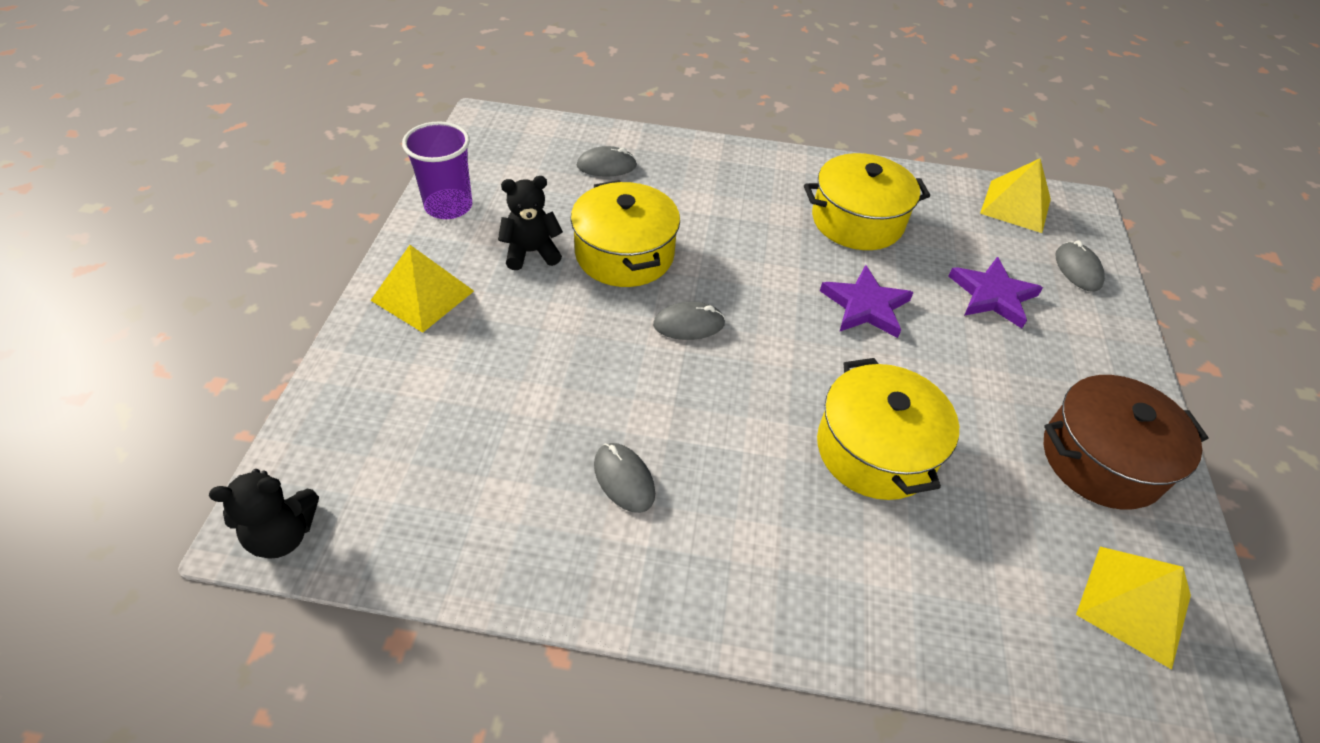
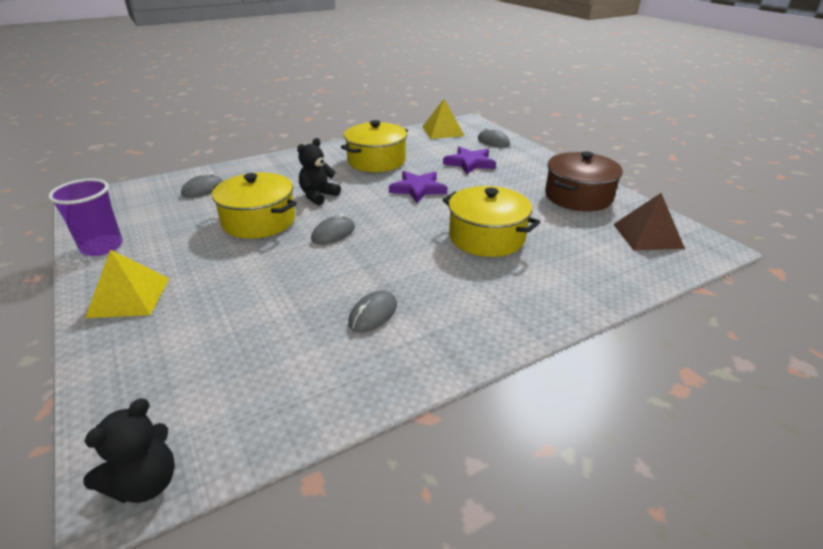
camera: 35 degrees left, 15 degrees down
black teddy bear [498,176,563,270] -> black teddy bear moved to [297,138,341,205]
grey mouse [594,443,655,513] -> grey mouse turned 75 degrees counterclockwise [348,291,397,332]
yellow pyramid [1076,547,1191,670] -> brown pyramid [613,193,685,251]

